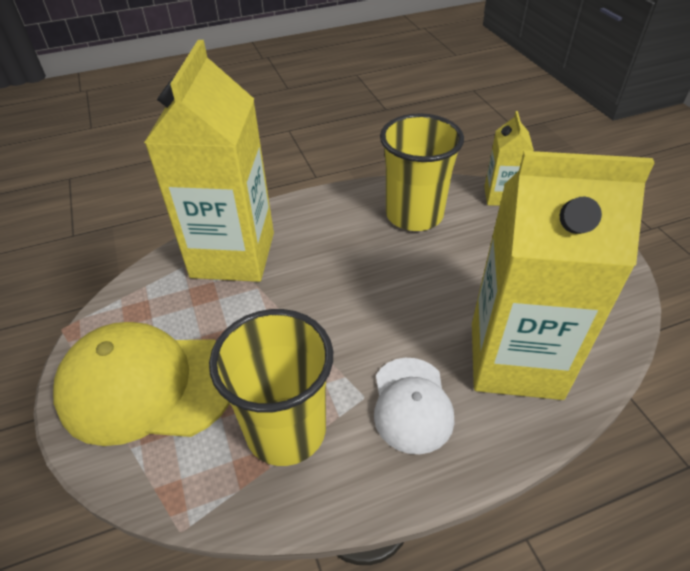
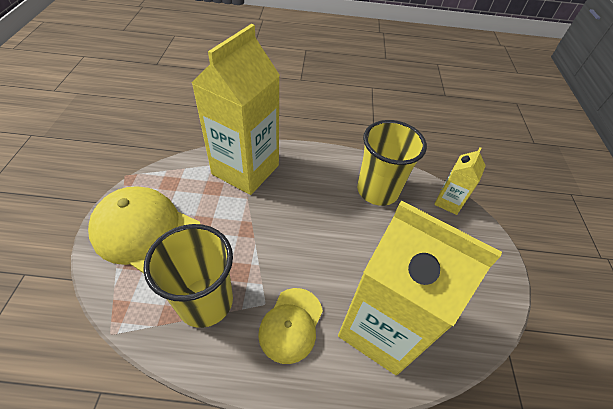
camera: 20 degrees right, 5 degrees up
white cap [374,358,454,454] -> yellow cap [258,288,323,364]

